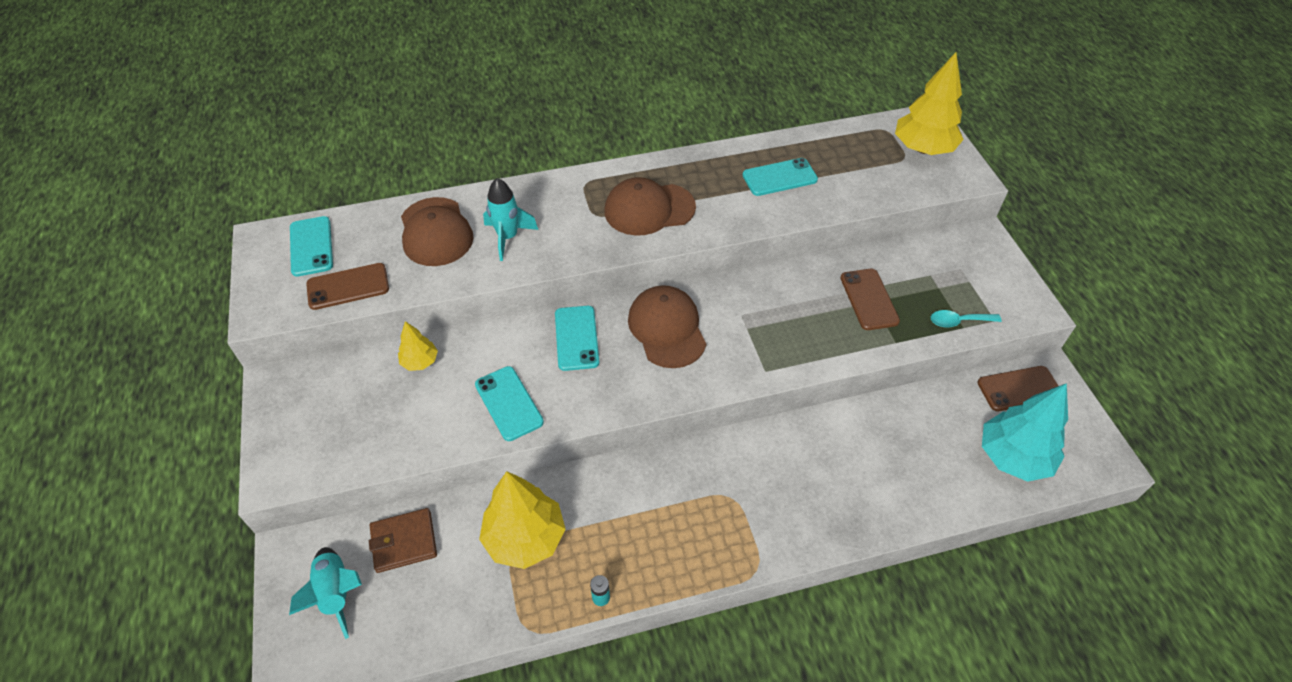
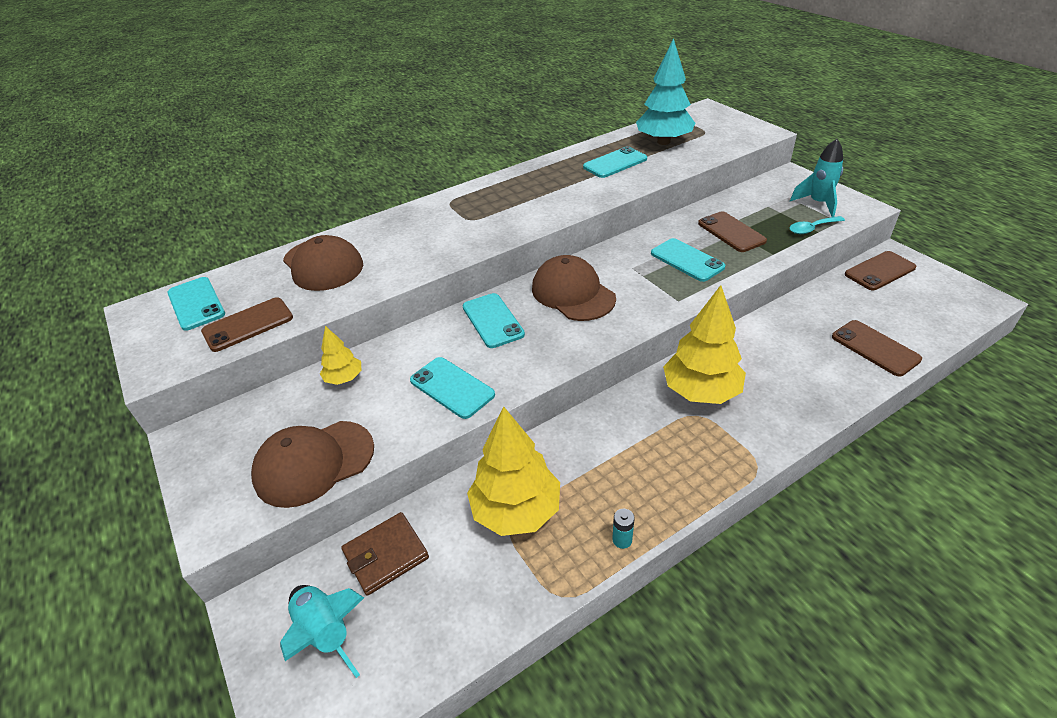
camera: 15 degrees left, 10 degrees down
turquoise rocket [483,178,538,261] -> turquoise rocket moved to [790,139,843,217]
brown cap [604,177,696,236] -> brown cap moved to [251,421,374,508]
yellow tree [895,52,964,155] -> yellow tree moved to [663,285,746,404]
turquoise tree [982,383,1068,482] -> turquoise tree moved to [636,38,695,145]
none -> turquoise phone [651,238,725,282]
none -> brown phone [832,320,922,377]

